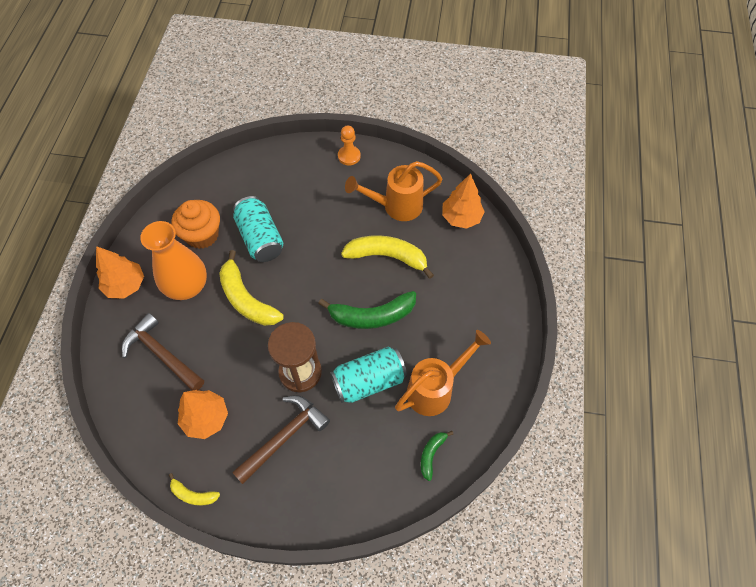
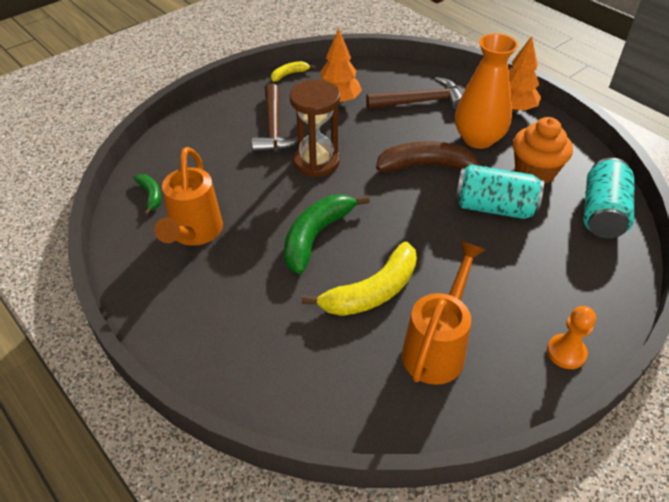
camera: 130 degrees right, 15 degrees down
yellow banana [219,250,284,326] -> brown banana [376,141,490,172]
turquoise can [330,347,407,403] -> turquoise can moved to [584,158,634,239]
orange tree [442,173,485,229] -> none

